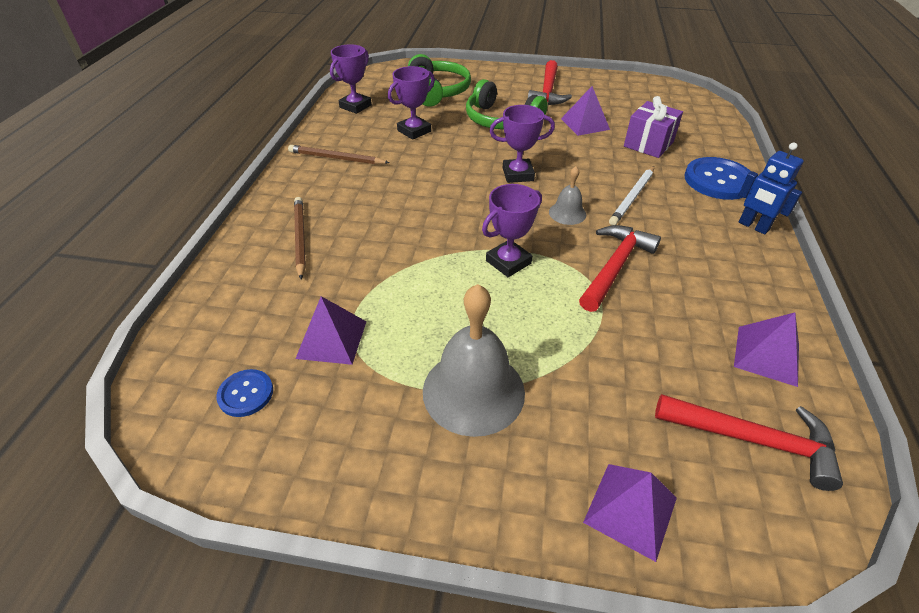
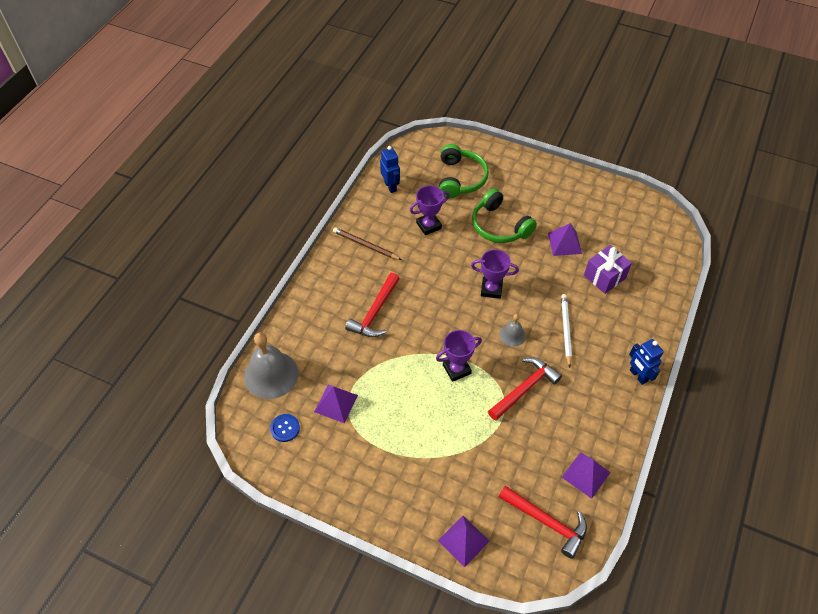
camera: 15 degrees right, 10 degrees up
brown pencil [294,197,306,280] -> none
purple trophy [330,44,372,114] -> blue robot [380,146,400,193]
grey bell [423,284,525,437] -> grey bell moved to [244,332,298,399]
red hammer [528,60,572,105] -> red hammer moved to [345,273,400,337]
white pencil [609,166,654,225] -> white pencil turned 135 degrees clockwise [561,294,572,368]
blue button [685,157,751,200] -> none

